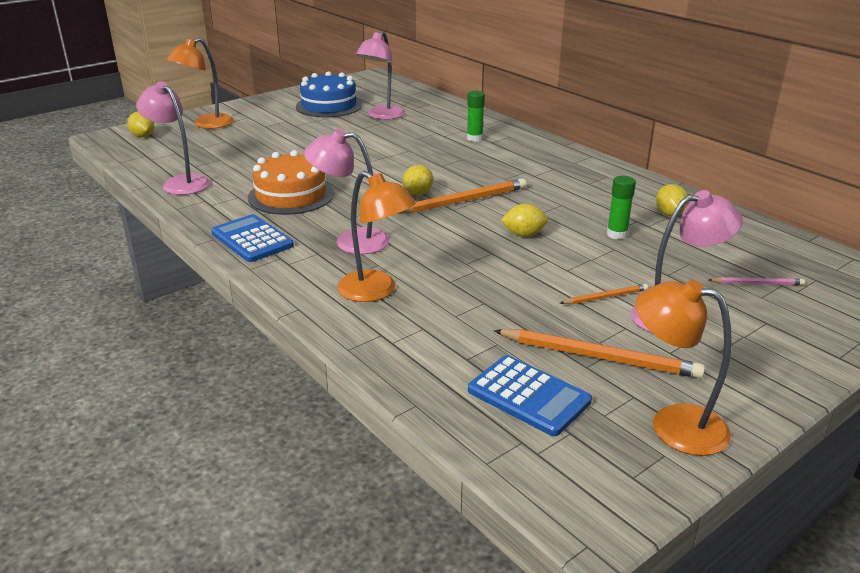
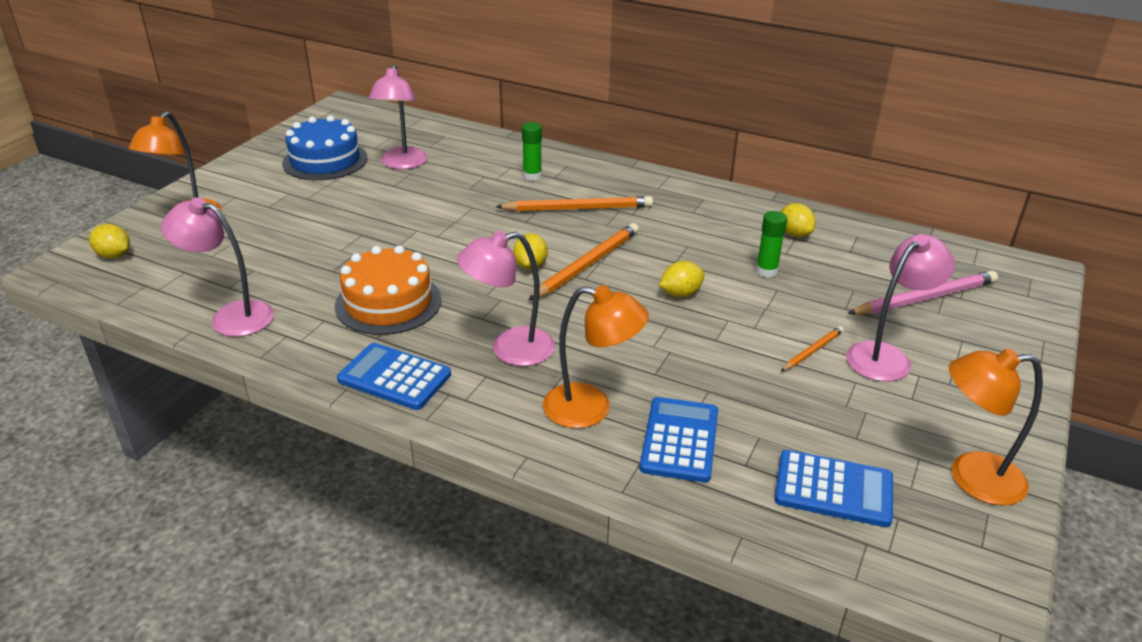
camera: 25 degrees left, 5 degrees up
orange pencil [494,329,705,378] -> orange pencil moved to [496,196,653,212]
pink pencil [709,277,805,285] -> pink pencil [847,271,998,314], size x1.91
none -> blue calculator [640,397,718,483]

